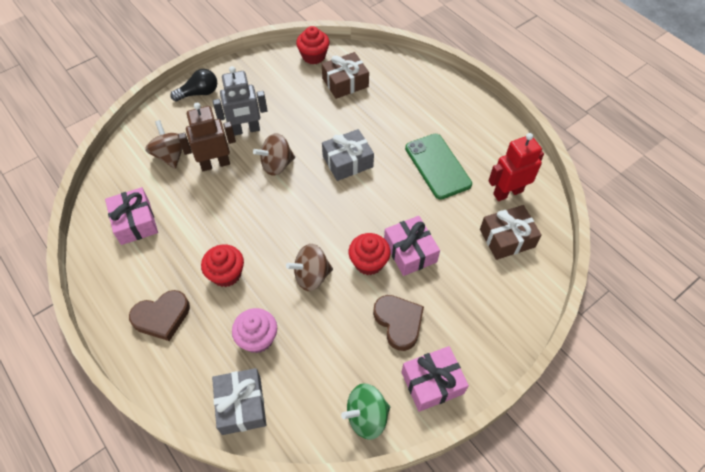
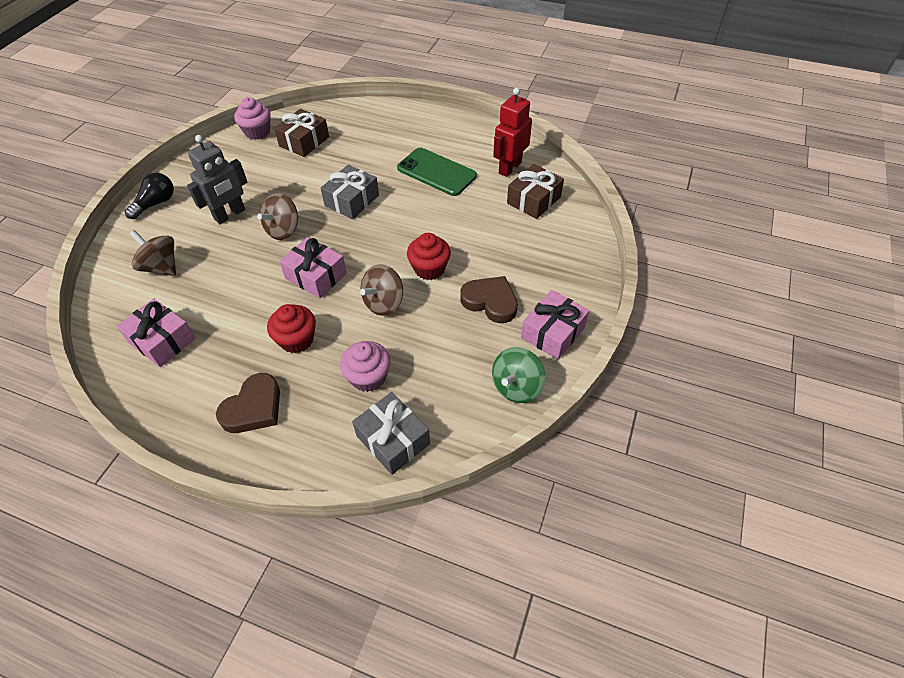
camera: 30 degrees left, 5 degrees down
brown robot [178,103,236,171] -> none
red cupcake [296,26,330,64] -> pink cupcake [234,97,271,140]
pink gift [384,216,440,276] -> pink gift moved to [279,237,347,298]

